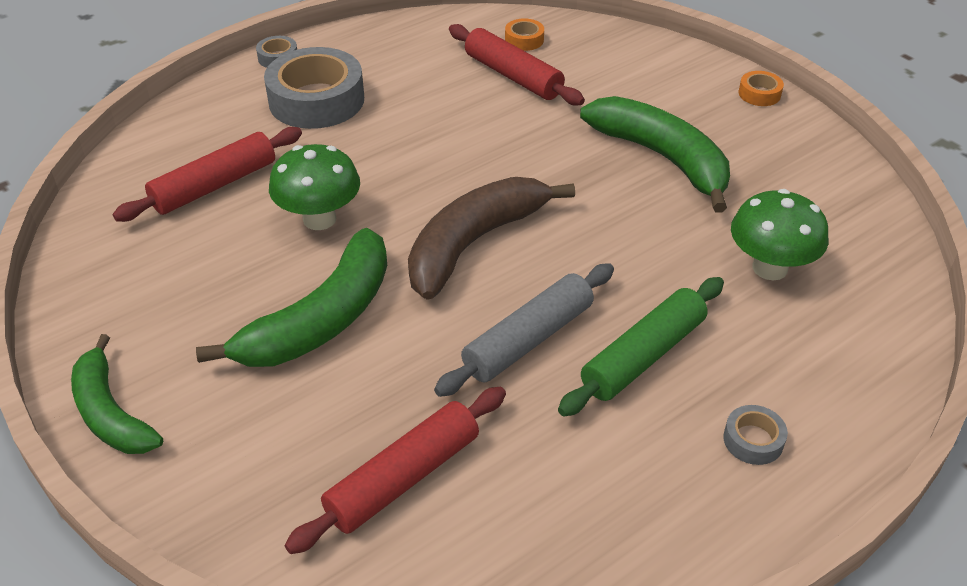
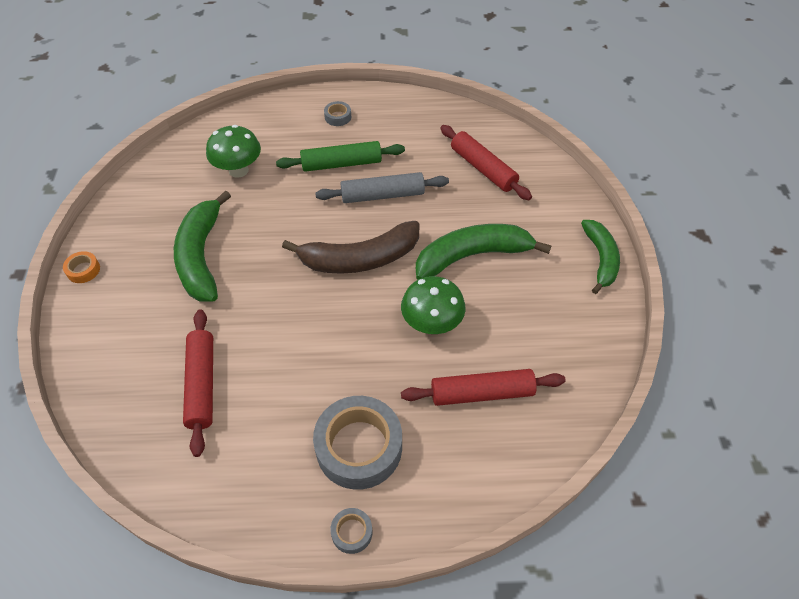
camera: 145 degrees left, 10 degrees up
red rolling pin [284,387,506,554] -> red rolling pin turned 60 degrees clockwise [440,125,532,200]
orange tape [505,18,544,51] -> none

